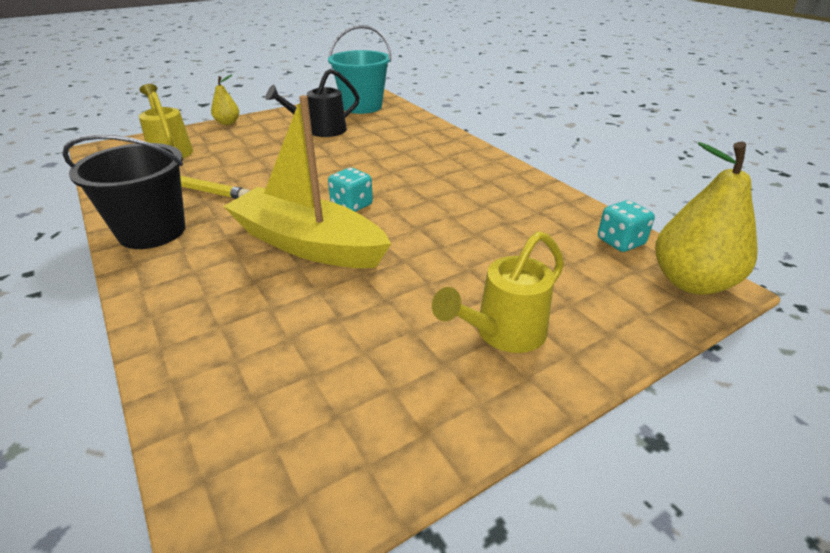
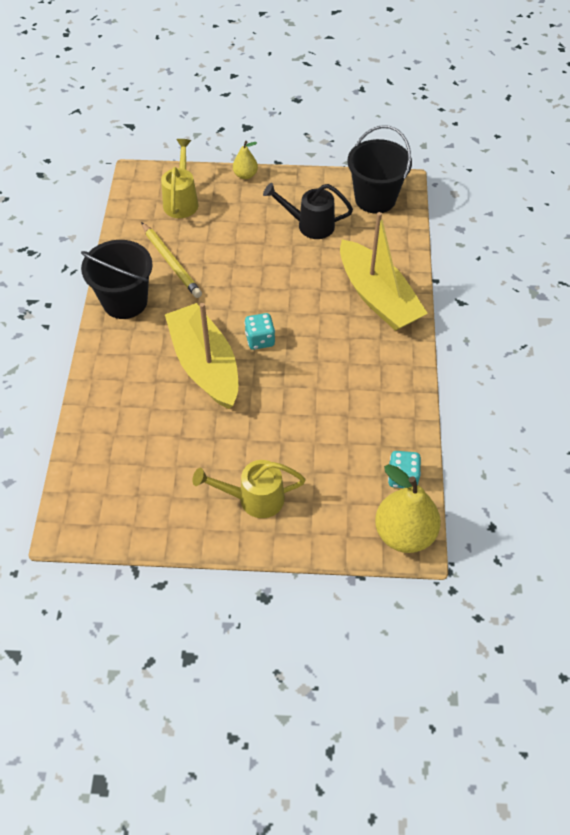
camera: 35 degrees right, 20 degrees up
turquoise bucket [328,25,391,114] -> black bucket [347,125,412,214]
none -> yellow boat [340,212,428,331]

